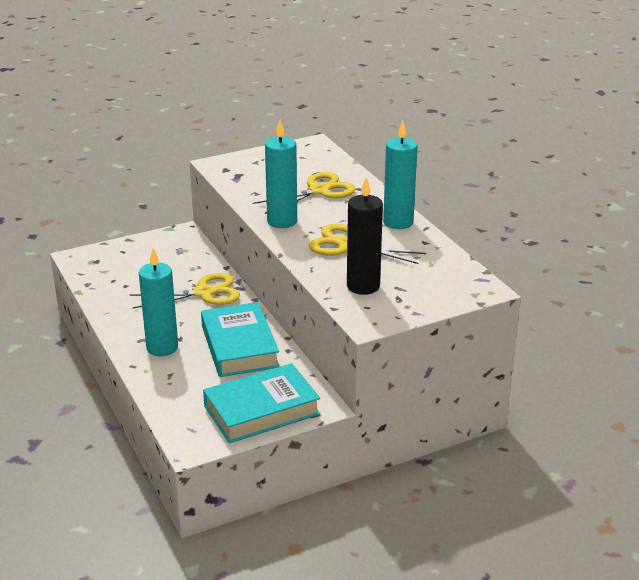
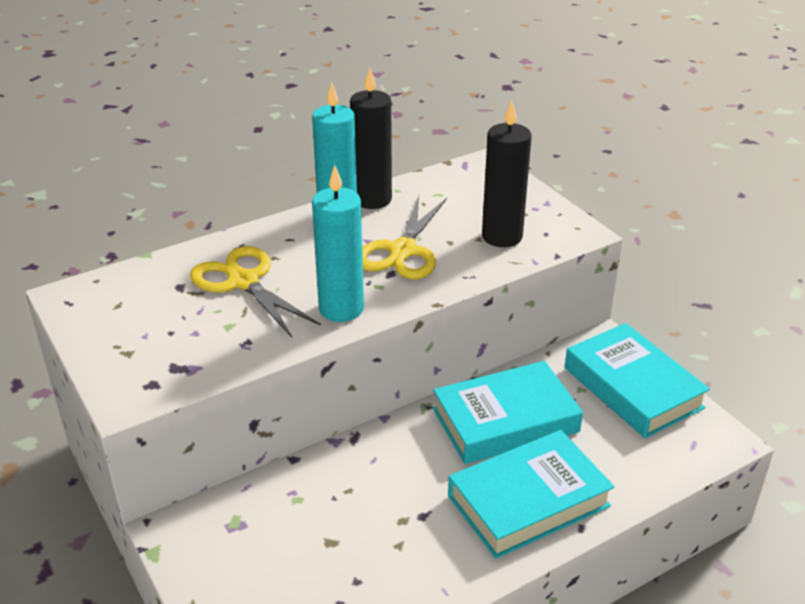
camera: 95 degrees left, 5 degrees up
yellow scissors [129,273,240,309] -> none
turquoise candle [139,248,178,356] -> turquoise book [448,430,614,559]
none -> black candle [350,68,392,209]

